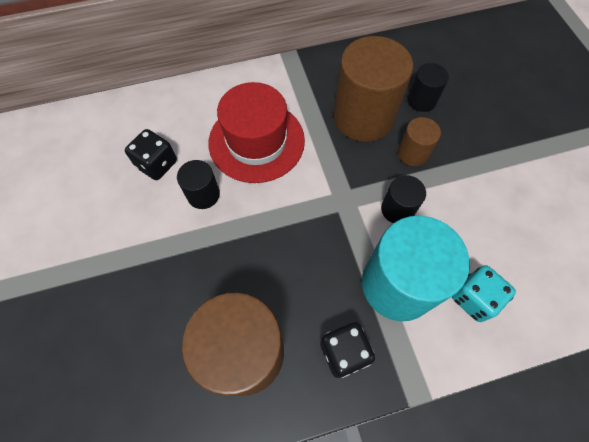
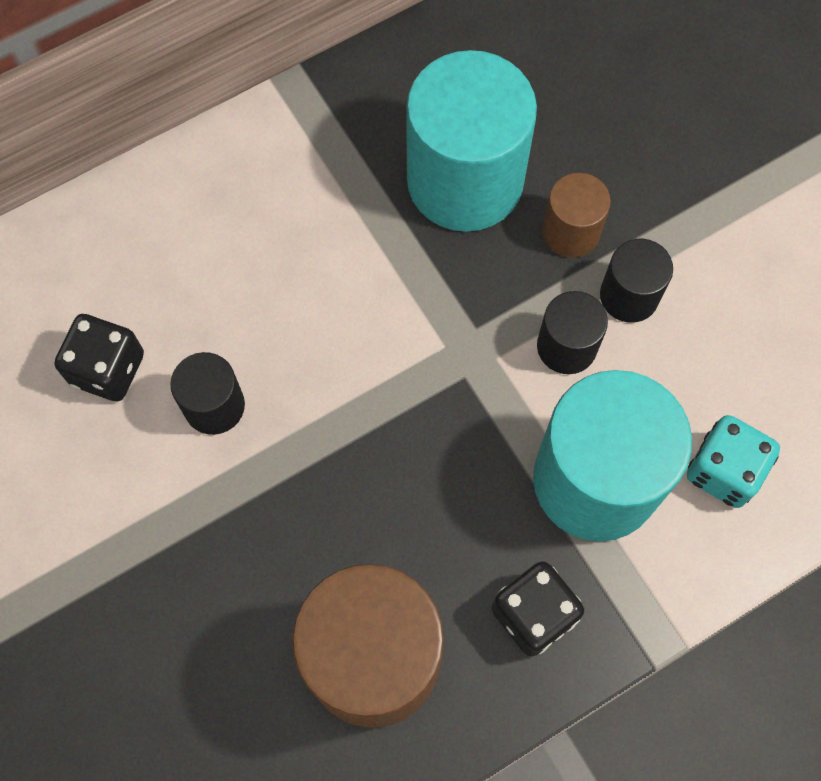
camera: 15 degrees left, 5 degrees up
red hat [209,82,305,183] -> none
brown cylinder [333,36,413,142] -> turquoise cylinder [406,50,537,232]
black cylinder [408,63,449,112] -> black cylinder moved to [600,239,673,323]

